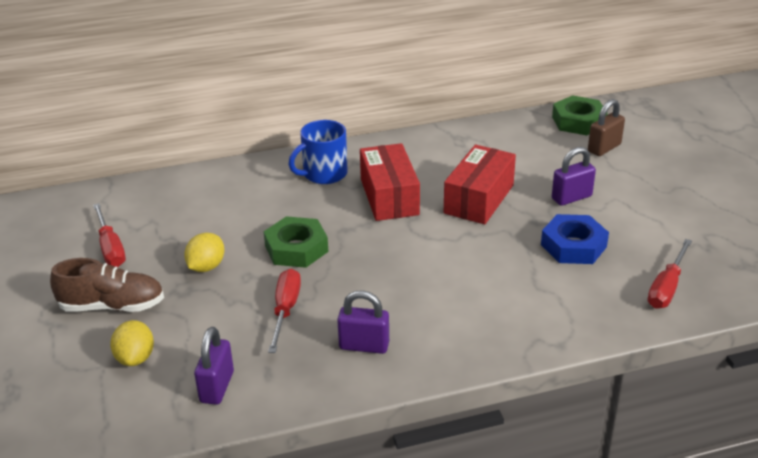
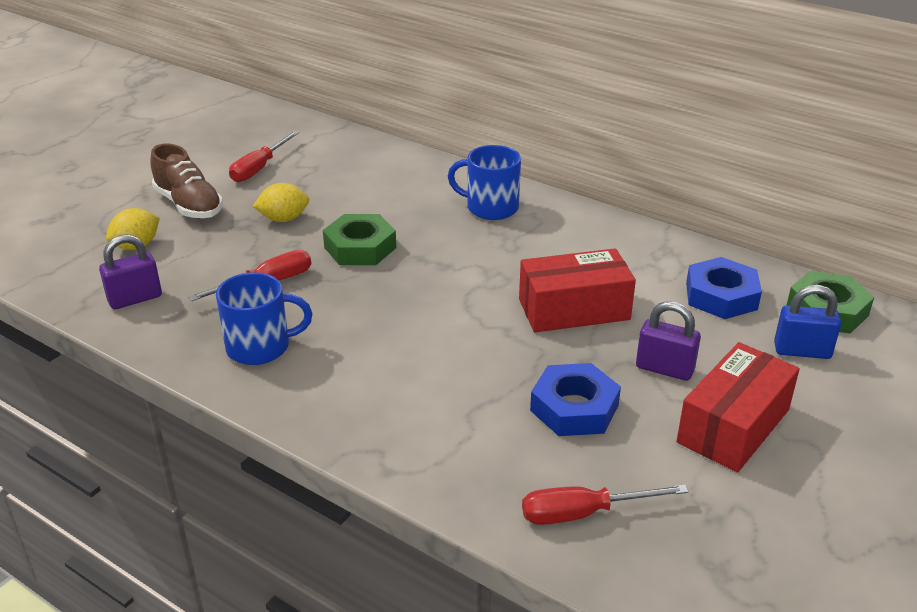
camera: 50 degrees right, 0 degrees up
purple padlock [337,290,389,354] -> blue mug [216,272,312,365]
red box [360,143,420,221] -> red box moved to [677,342,800,472]
brown padlock [588,99,625,156] -> blue padlock [774,285,841,359]
none -> blue nut [686,257,762,319]

